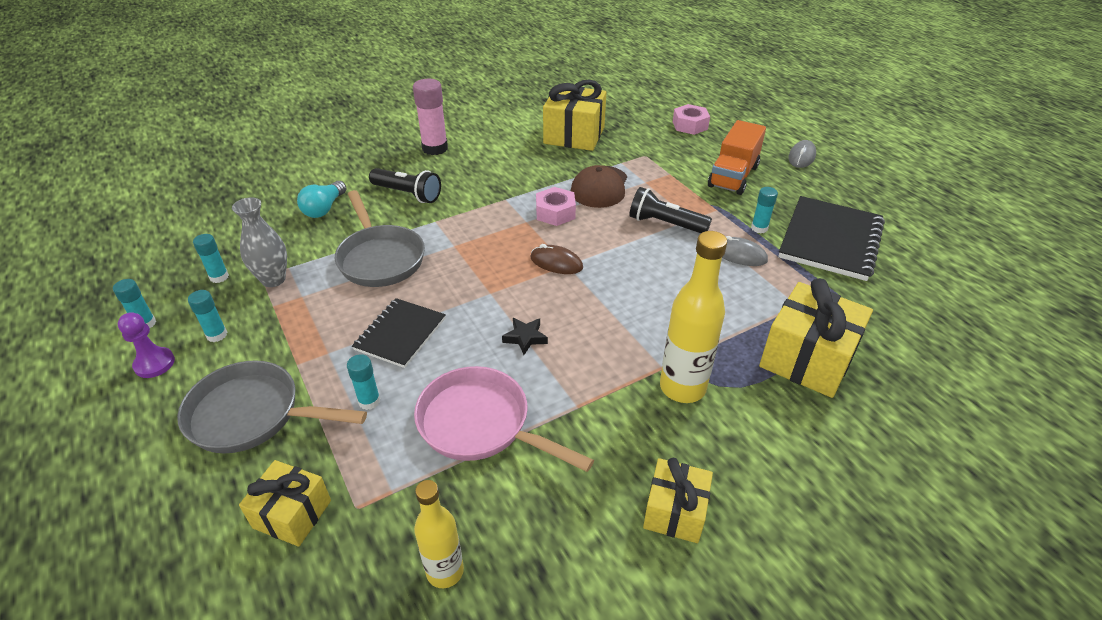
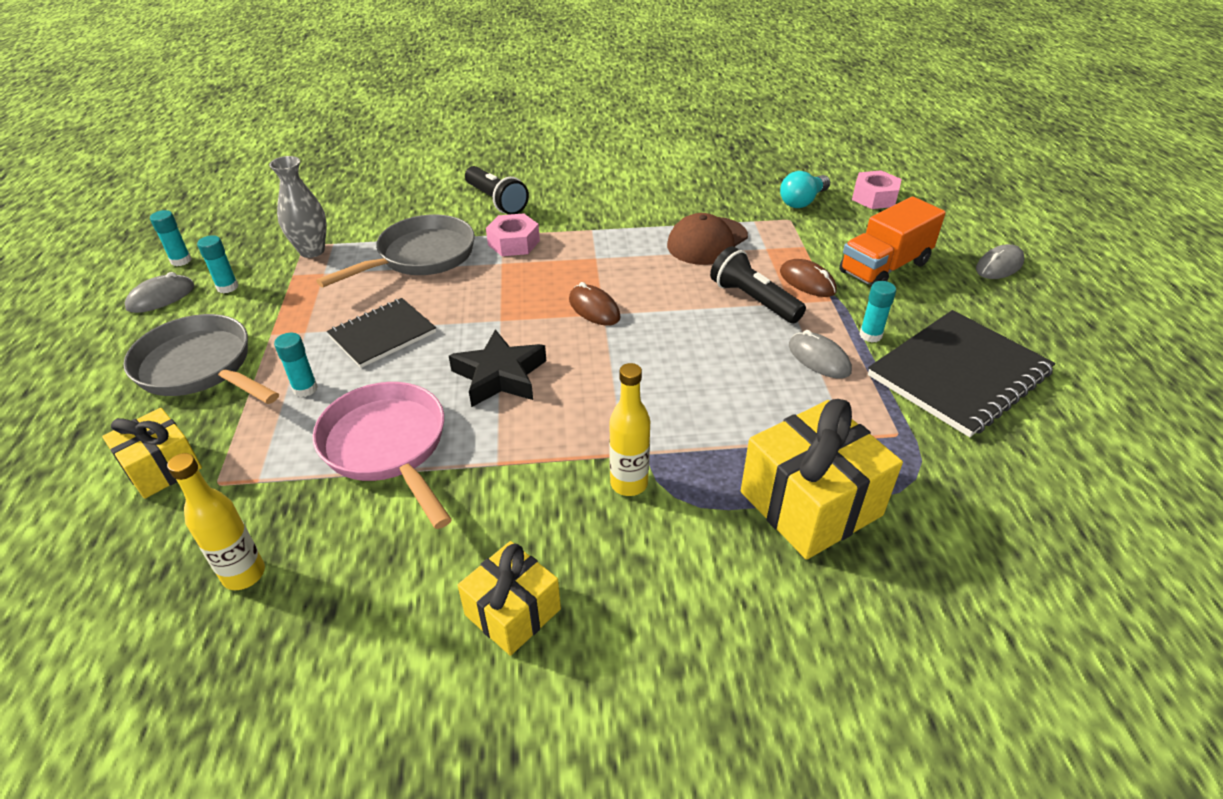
camera: 25 degrees right, 0 degrees up
purple pawn [118,312,175,378] -> grey mouse [125,272,194,313]
turquoise glue stick [193,234,229,283] -> none
turquoise light bulb [297,181,346,218] -> turquoise light bulb moved to [780,171,830,208]
grey pan [335,190,425,287] -> grey pan turned 135 degrees counterclockwise [316,214,475,287]
pink glue stick [413,79,448,155] -> none
black star [502,318,548,355] -> black star [449,329,546,407], size x1.81
pink nut [536,187,576,226] -> pink nut moved to [486,213,540,256]
yellow gift [543,80,606,151] -> none
yellow bottle [660,231,727,403] -> yellow bottle [609,363,650,496], size x0.64
none -> brown mouse [780,259,837,297]

